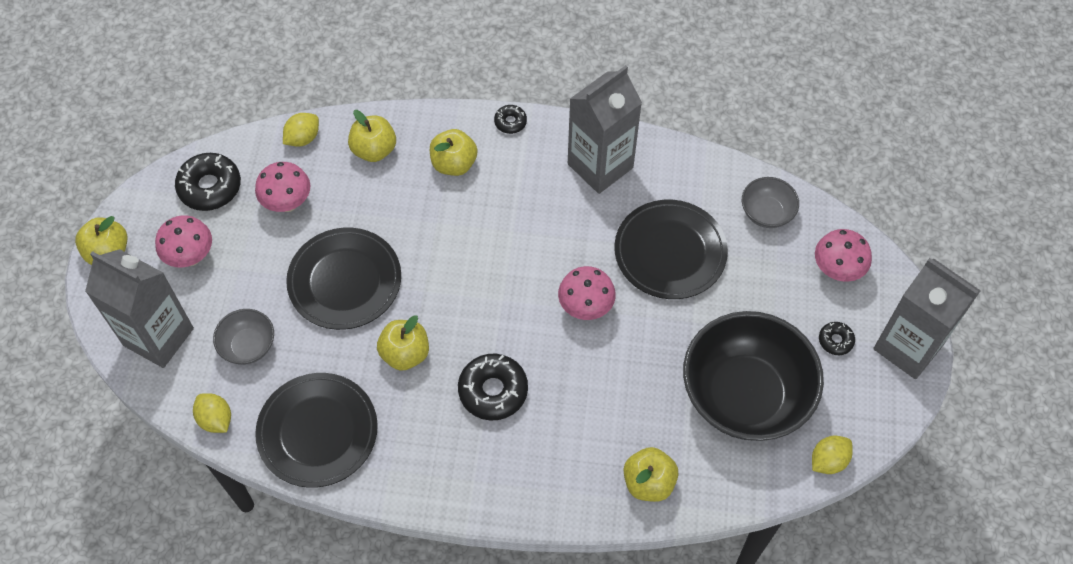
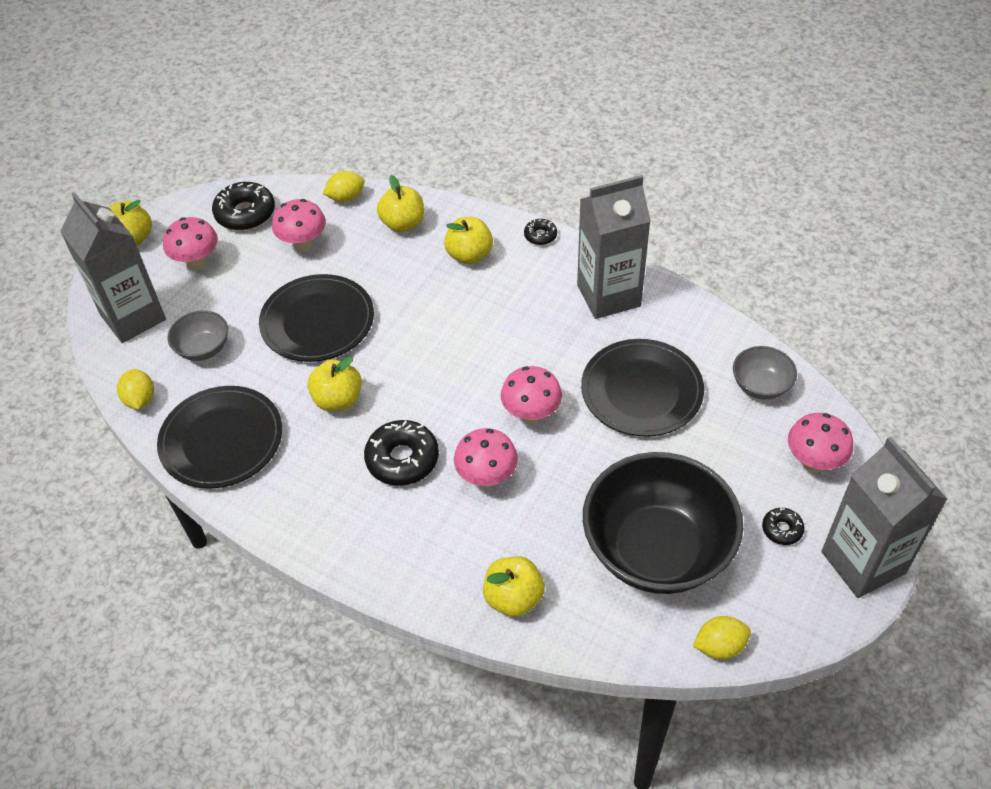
camera: 25 degrees right, 10 degrees down
none -> pink mushroom [454,428,518,488]

